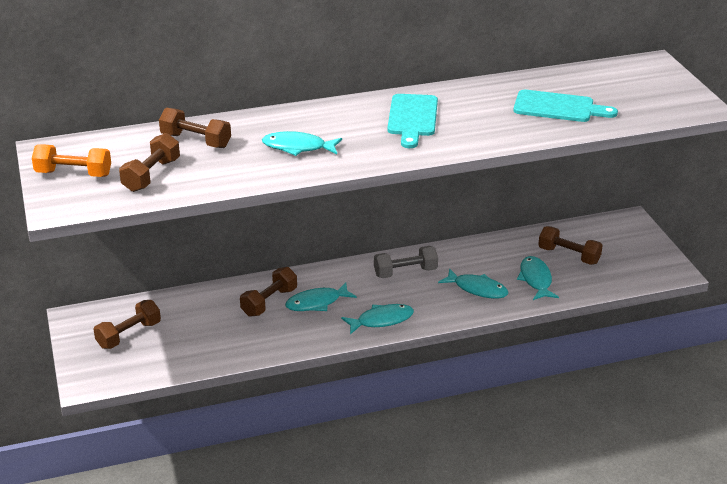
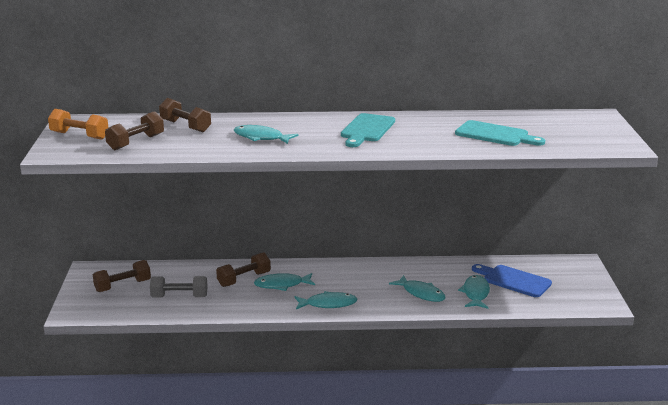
camera: 15 degrees right, 10 degrees down
grey dumbbell [374,246,438,278] -> grey dumbbell moved to [150,276,208,297]
brown dumbbell [538,226,603,265] -> blue cutting board [472,264,552,297]

